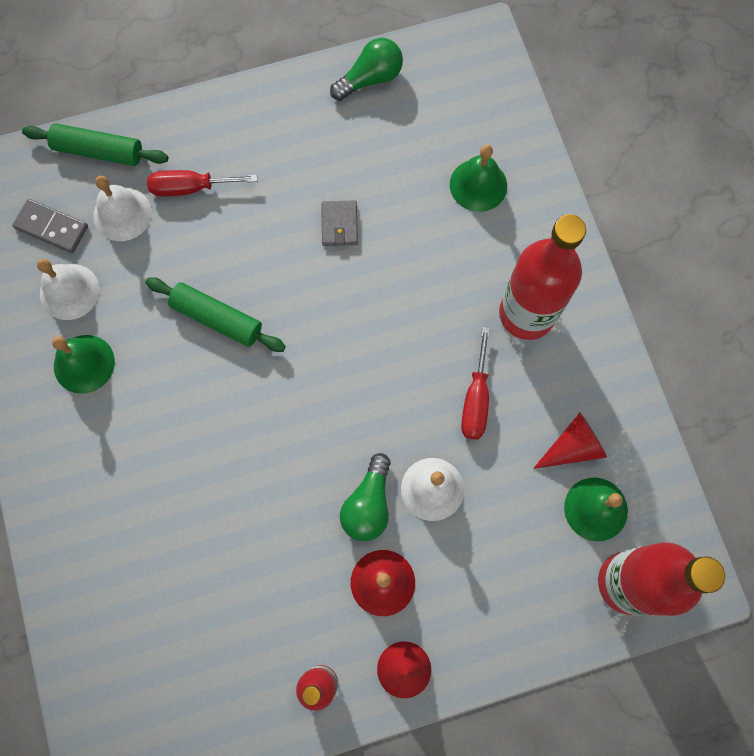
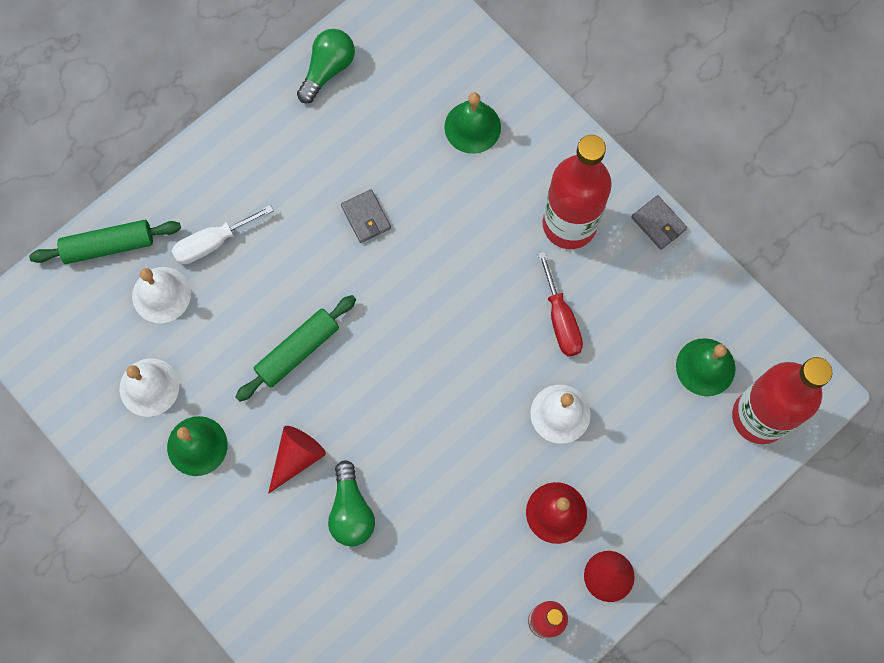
camera: 25 degrees left, 0 degrees up
grey domino [12,199,88,253] -> none
green rolling pin [145,278,286,352] -> green rolling pin turned 45 degrees counterclockwise [236,295,356,402]
red screwdriver [147,170,257,197] -> white screwdriver [172,205,274,264]
green light bulb [340,453,391,541] -> green light bulb moved to [328,460,375,546]
red cone [533,413,607,469] -> red cone moved to [268,426,326,494]
none -> grey wallet [631,195,687,250]

